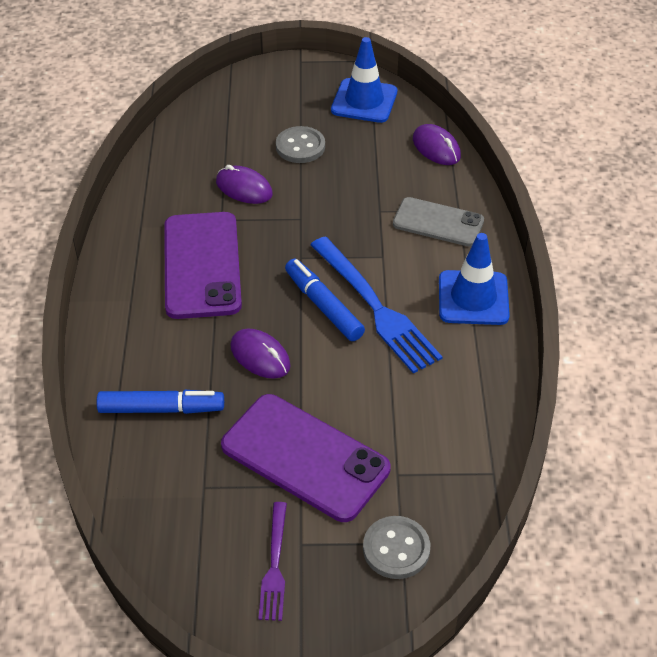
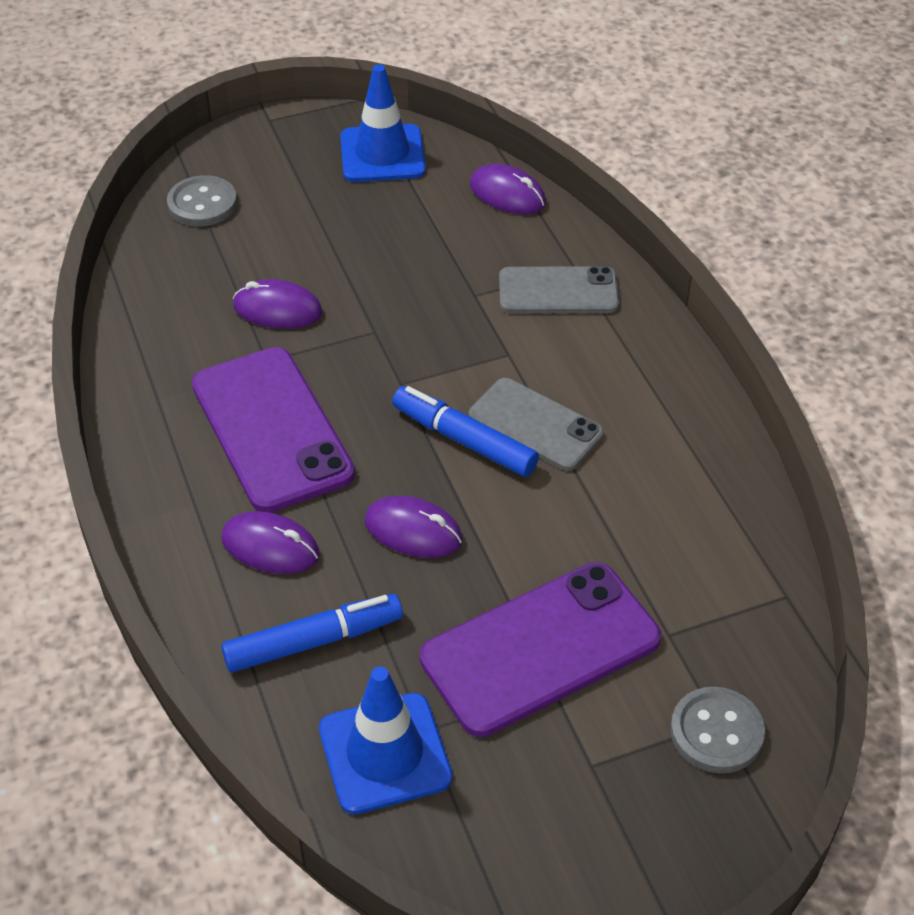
camera: 20 degrees left, 0 degrees up
purple phone [221,394,391,522] -> purple phone turned 45 degrees counterclockwise [420,562,661,737]
purple fork [258,502,287,621] -> none
grey button [276,126,325,163] -> grey button moved to [167,175,237,227]
blue fork [310,236,443,374] -> grey phone [469,378,604,471]
blue traffic cone [439,233,510,325] -> blue traffic cone moved to [319,666,452,814]
none -> purple mouse [221,511,320,574]

